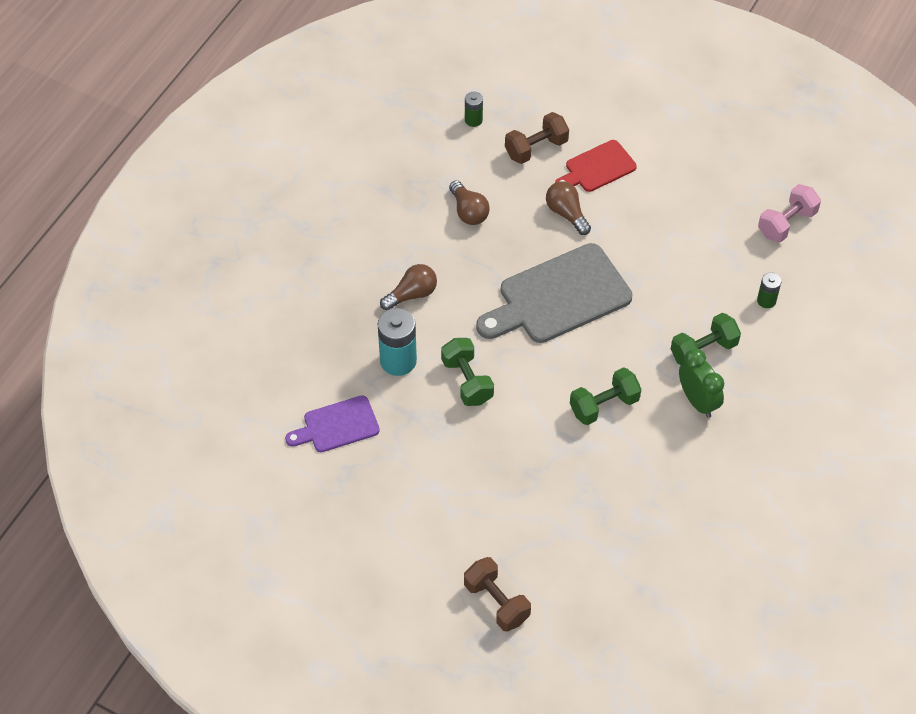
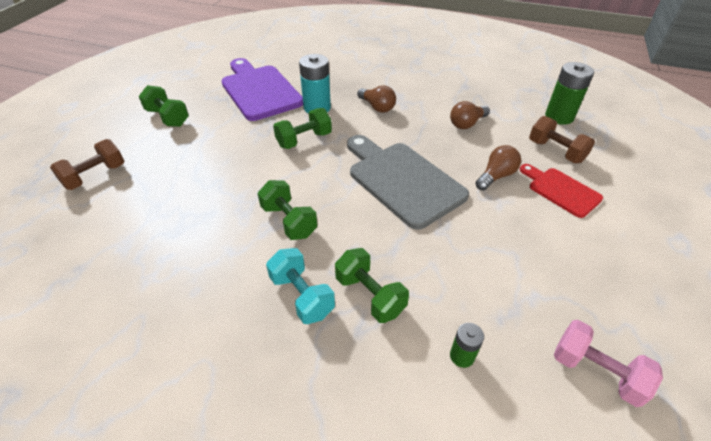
camera: 80 degrees right, 10 degrees down
purple cutting board [285,395,380,452] -> purple cutting board [222,58,303,121], size x1.79
green battery [465,92,483,127] -> green battery [545,62,594,125], size x1.87
green clock [679,349,724,418] -> turquoise dumbbell [266,248,335,324]
none -> green dumbbell [139,85,189,127]

